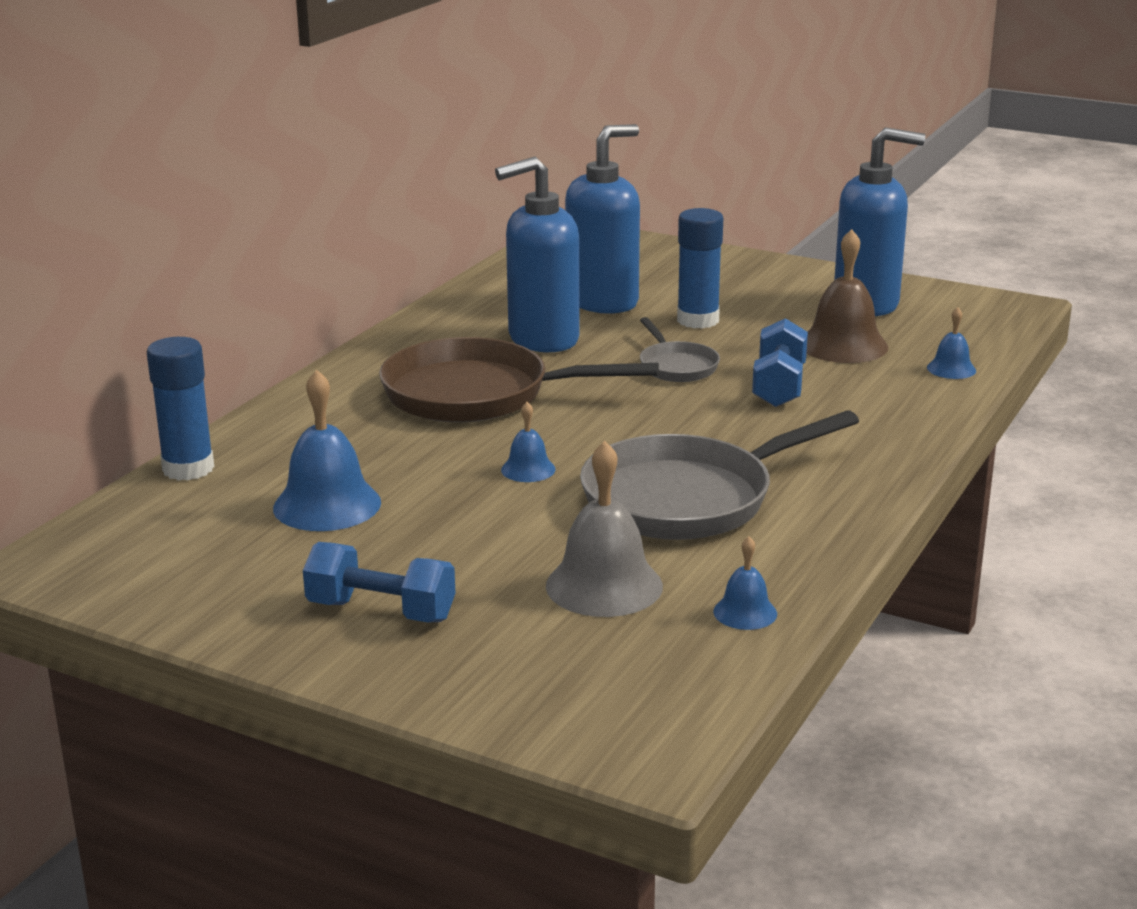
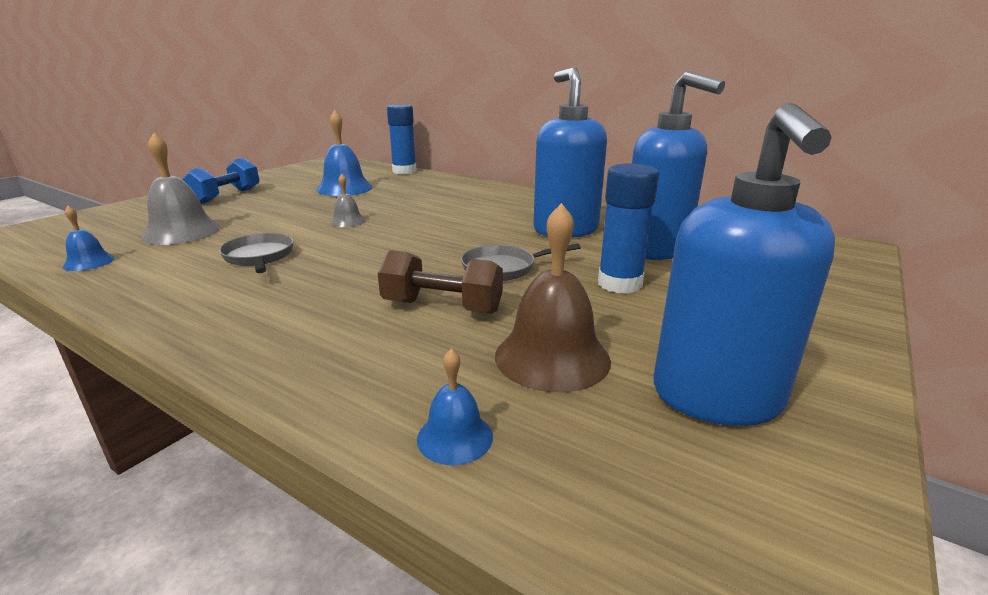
camera: 95 degrees right, 0 degrees up
brown pan [379,337,659,422] -> none
blue bell [501,402,556,482] -> grey bell [330,174,366,227]
grey pan [580,410,859,540] -> grey pan [219,233,293,273], size x0.50
blue dumbbell [752,318,808,407] -> brown dumbbell [378,250,503,314]

